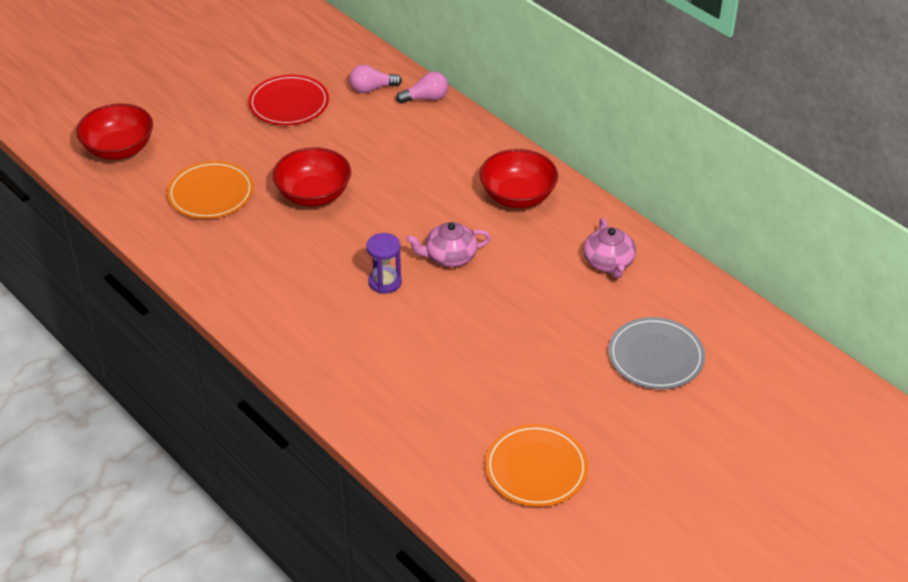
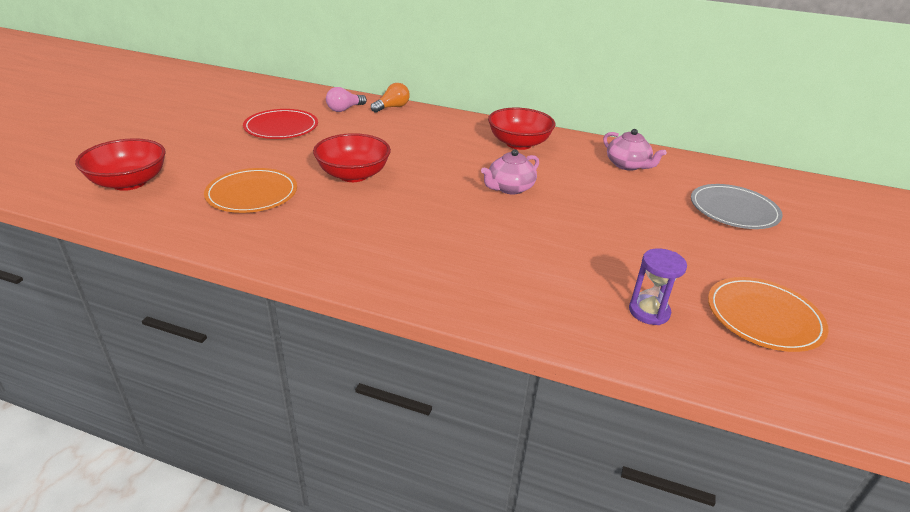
camera: 30 degrees left, 10 degrees down
purple hourglass [366,233,402,294] -> purple hourglass moved to [629,248,687,325]
pink light bulb [396,72,448,104] -> orange light bulb [371,83,410,113]

